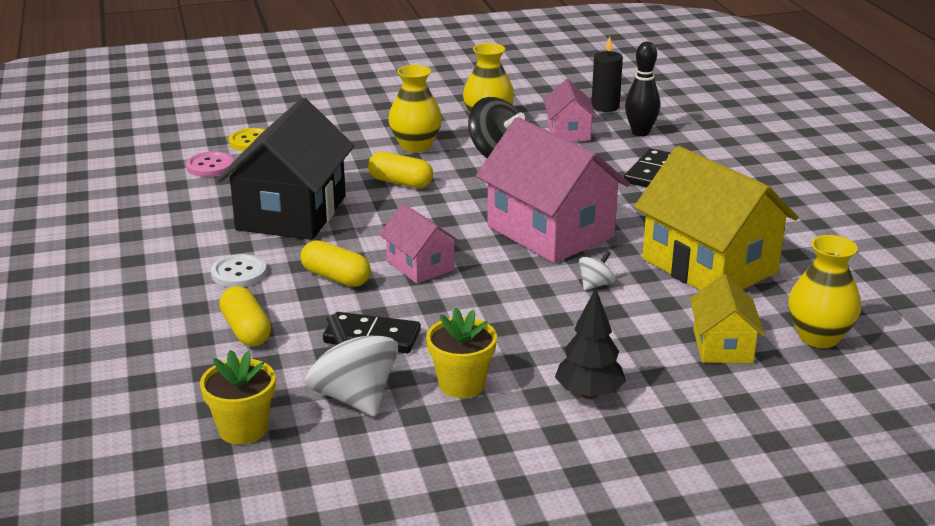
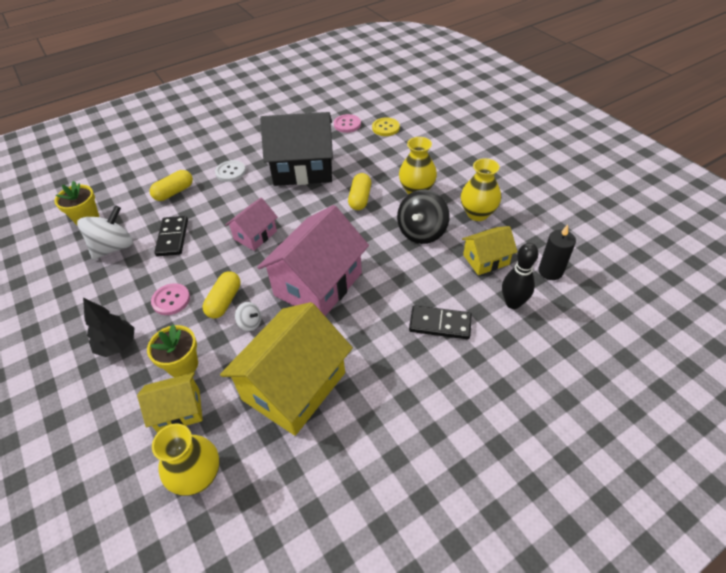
camera: 75 degrees right, 20 degrees up
yellow capsule [301,240,371,287] -> yellow capsule moved to [203,271,241,319]
yellow flower pot [426,308,497,398] -> yellow flower pot moved to [147,325,198,377]
pink house [543,79,597,141] -> yellow house [462,226,518,275]
none -> pink button [151,283,190,315]

